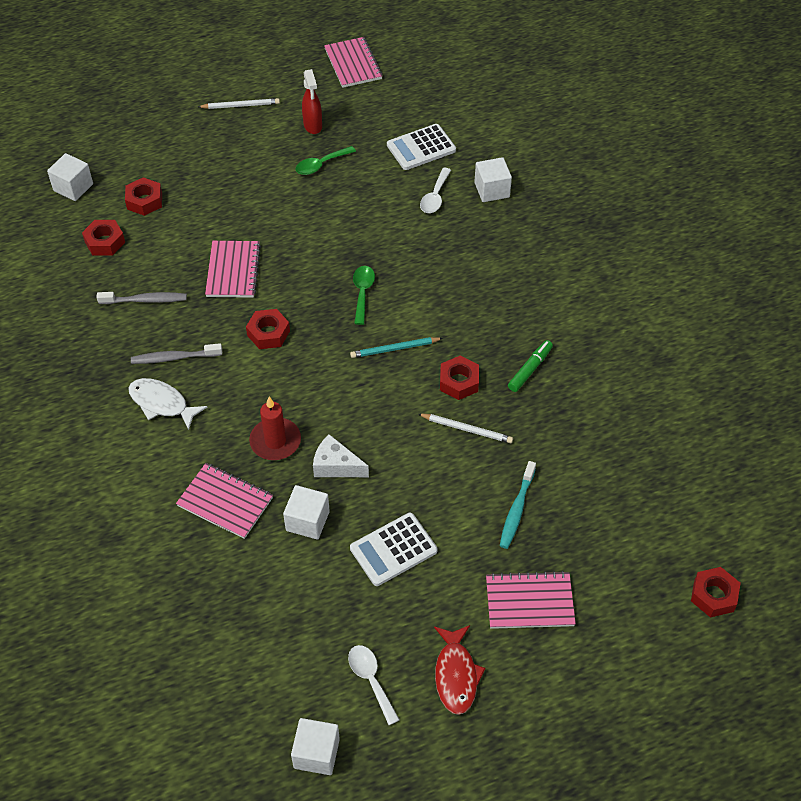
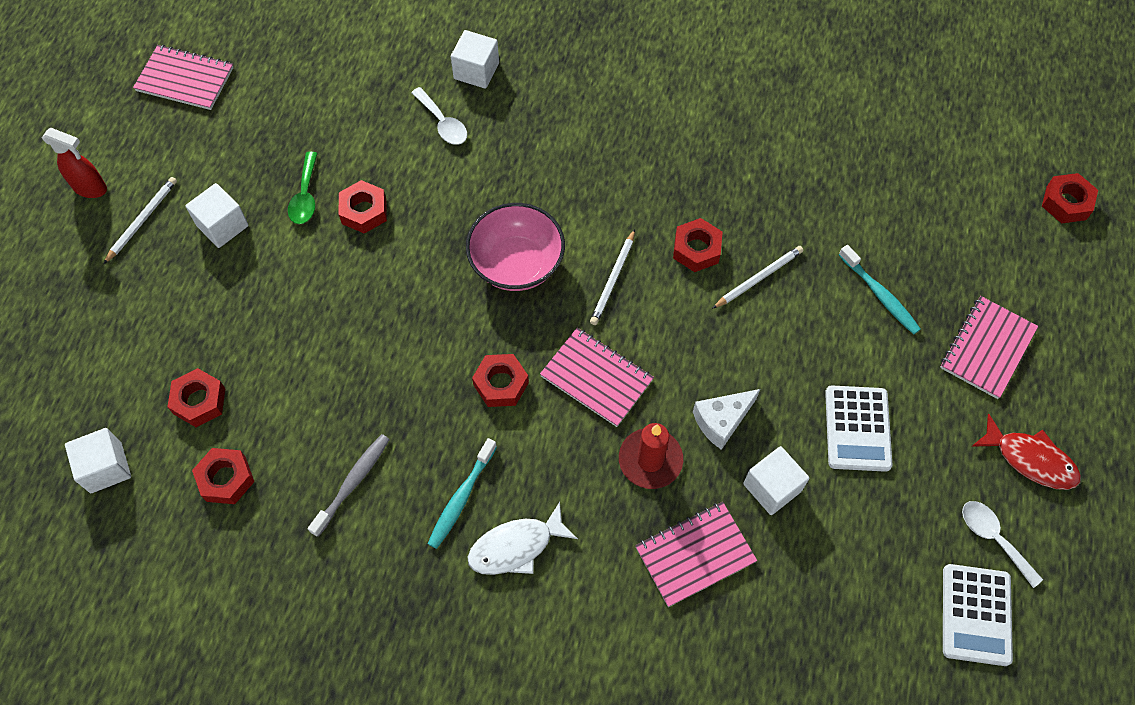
camera: 55 degrees left, 10 degrees up
grey toothbrush [131,343,222,364] -> turquoise toothbrush [428,438,497,549]
pink notebook [205,241,261,298] -> pink notebook moved to [540,328,654,427]
white cube [291,718,340,775] -> white cube moved to [185,183,249,248]
red spray bottle [302,69,322,134] -> red spray bottle moved to [42,128,107,198]
white spoon [348,645,400,725] -> white spoon turned 45 degrees clockwise [962,501,1043,588]
turquoise pencil [350,337,443,358] -> white pencil [590,229,635,325]
green spoon [353,266,375,325] -> pink bowl [466,203,565,291]
white calculator [387,124,456,170] -> white calculator moved to [943,564,1013,666]
green marker [508,340,553,392] -> none
none -> red nut [339,180,387,234]

